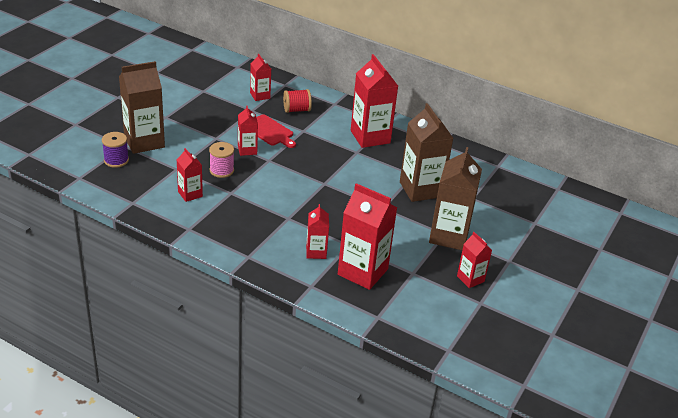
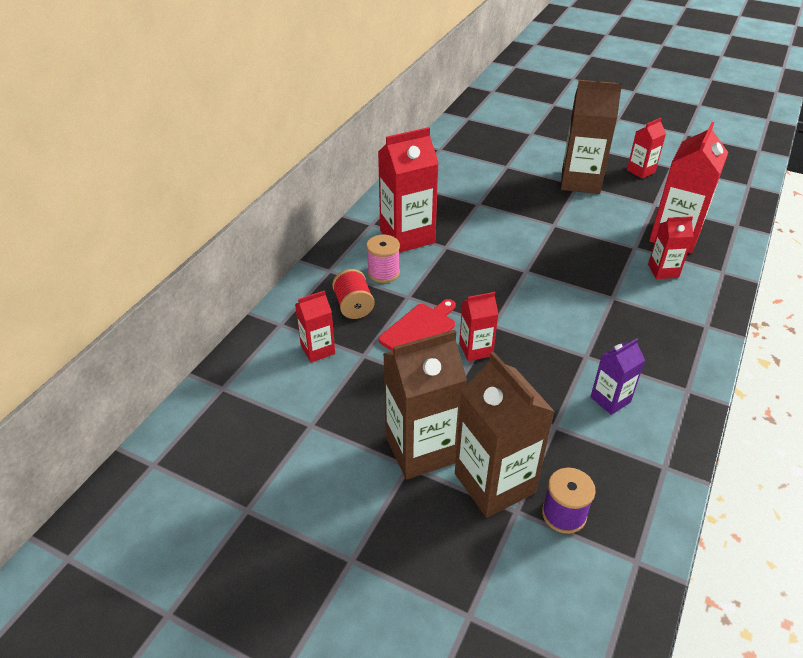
camera: 90 degrees left, 5 degrees up
red carton [177,148,203,202] -> purple carton [591,338,645,415]
pink spool [209,142,234,178] -> pink spool moved to [366,235,400,283]
brown carton [400,103,453,202] -> brown carton moved to [383,330,467,480]

